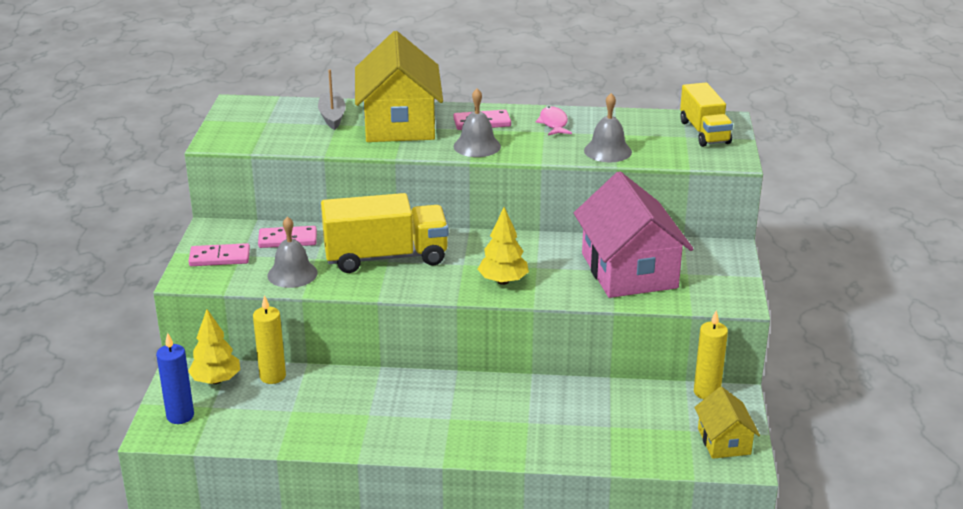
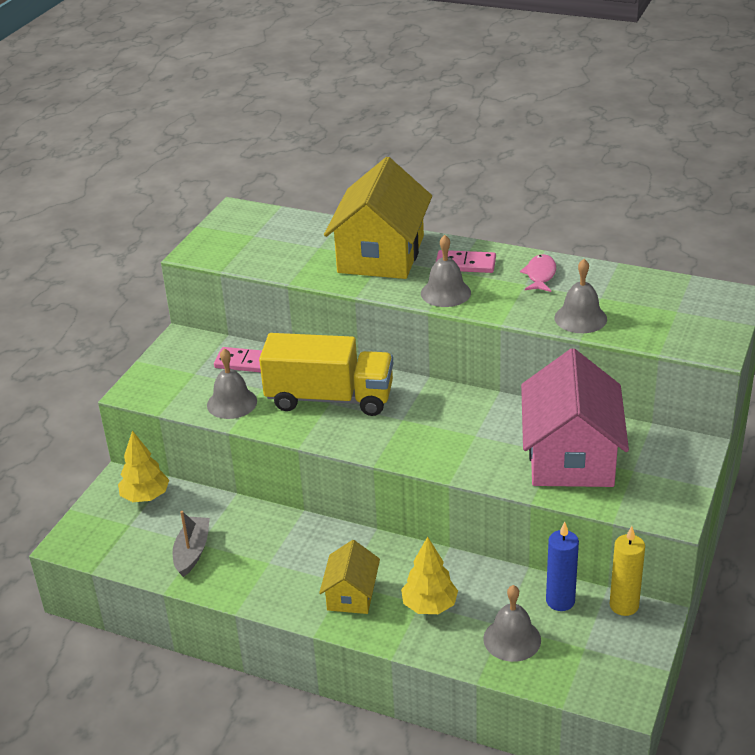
camera: 20 degrees right, 5 degrees up
blue candle [156,333,194,424] -> blue candle moved to [546,522,579,611]
pink domino [188,243,250,266] -> none
yellow candle [253,295,286,384] -> none
grey boat [318,70,346,130] -> grey boat moved to [173,511,210,577]
yellow tree [478,207,529,285] -> yellow tree moved to [401,537,458,614]
yellow truck [680,83,733,147] -> none
yellow house [694,387,760,459] -> yellow house moved to [319,540,380,614]
none -> grey bell [483,585,541,662]

